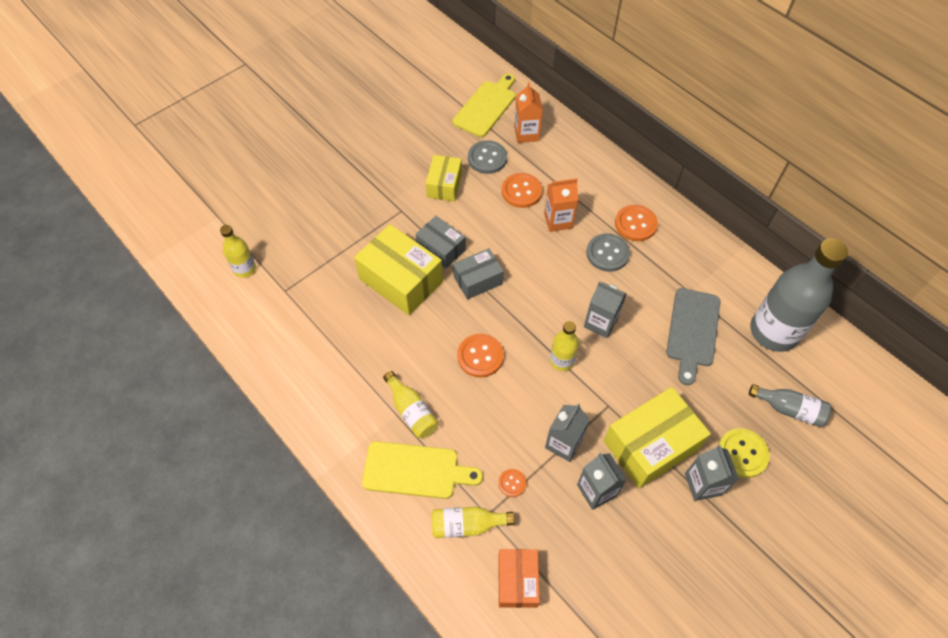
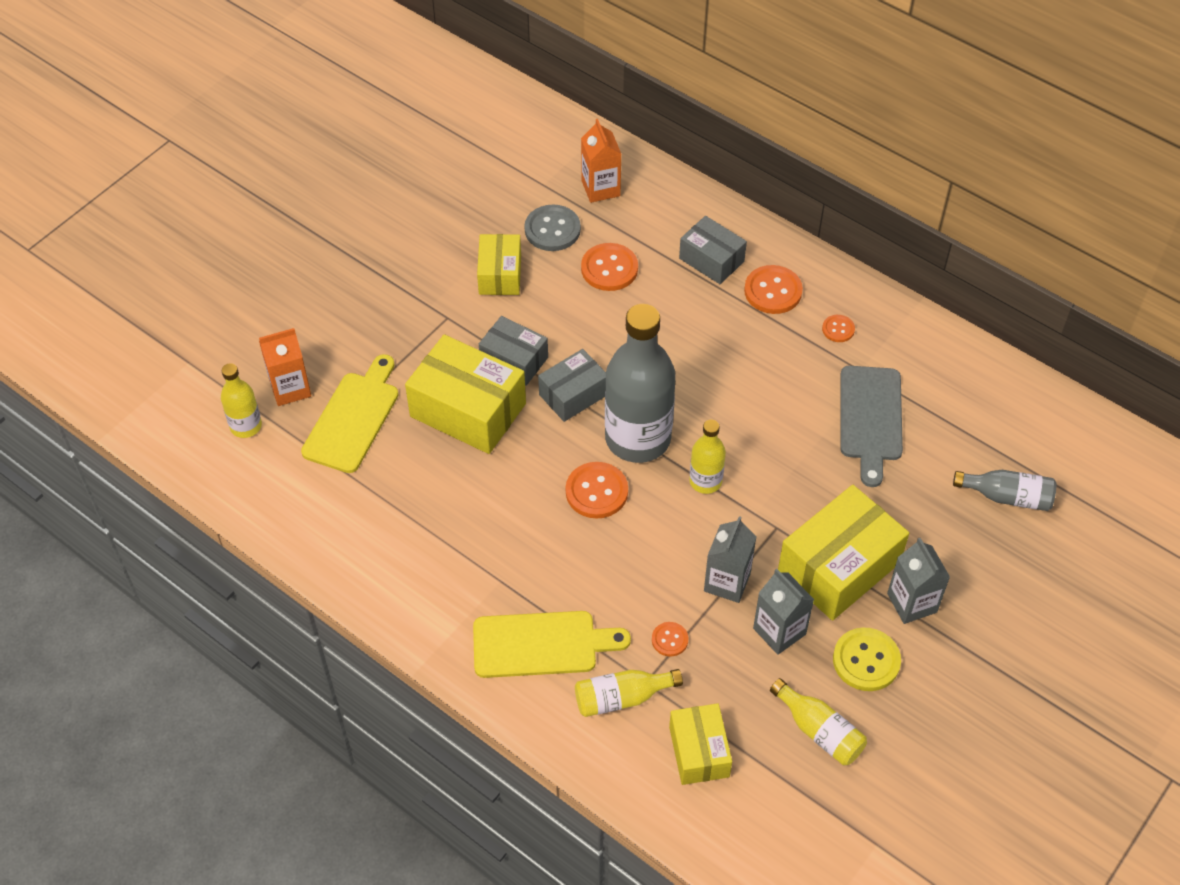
camera: 10 degrees left, 5 degrees down
yellow bottle [383,371,438,438] -> yellow bottle moved to [770,678,867,766]
yellow cutting board [453,73,516,137] -> yellow cutting board moved to [301,354,399,473]
orange box [498,549,540,608] -> yellow box [669,703,732,785]
orange carton [544,178,578,232] -> orange carton moved to [259,328,311,406]
grey carton [584,281,626,338] -> none
grey button [586,233,630,272] -> none
yellow button [718,428,770,478] -> yellow button moved to [833,628,901,691]
grey bottle [750,239,848,352] -> grey bottle moved to [605,304,676,463]
none -> grey box [679,216,747,284]
none -> orange button [822,315,855,342]

